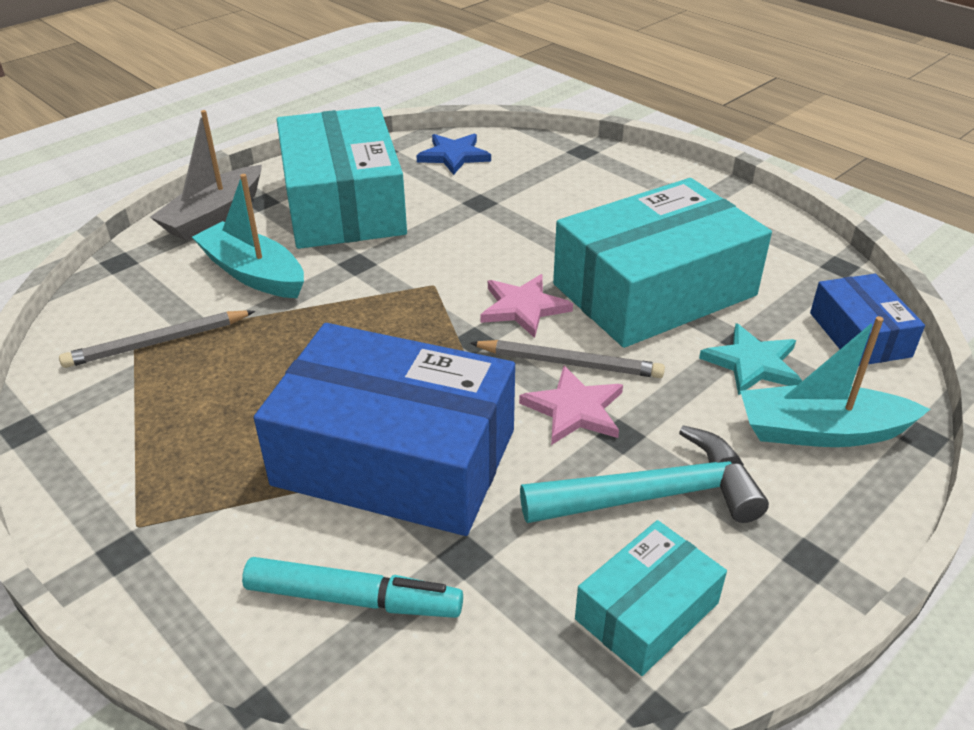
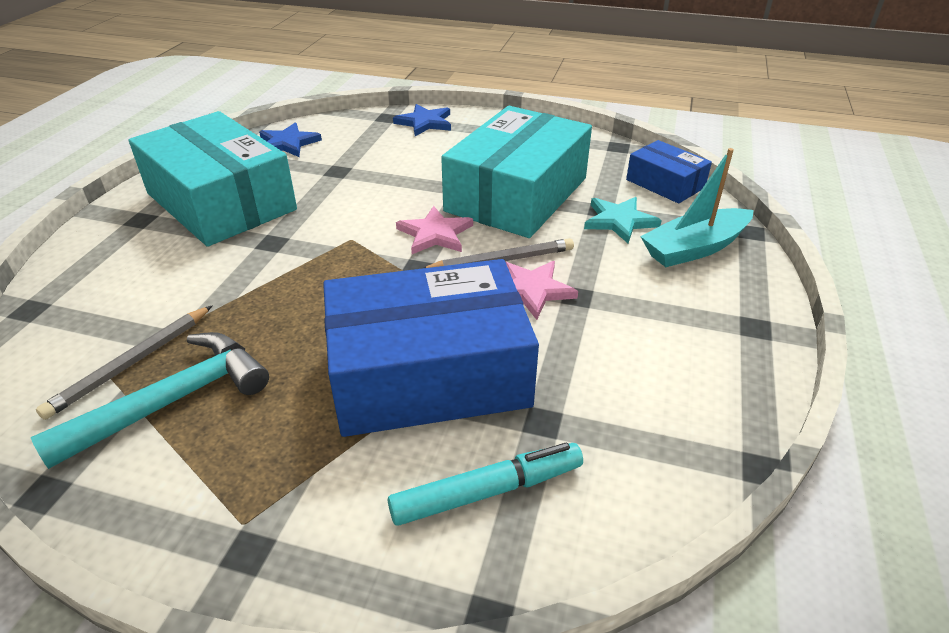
camera: 30 degrees left, 0 degrees up
grey boat [150,110,262,241] -> none
turquoise boat [192,174,304,298] -> none
turquoise hammer [520,425,769,523] -> turquoise hammer moved to [31,332,269,469]
turquoise box [575,520,727,676] -> none
none -> blue star [393,104,451,136]

